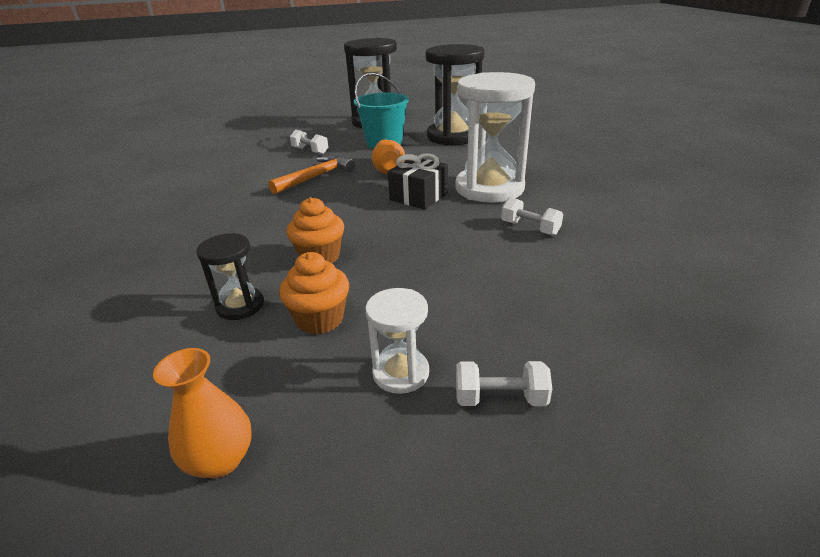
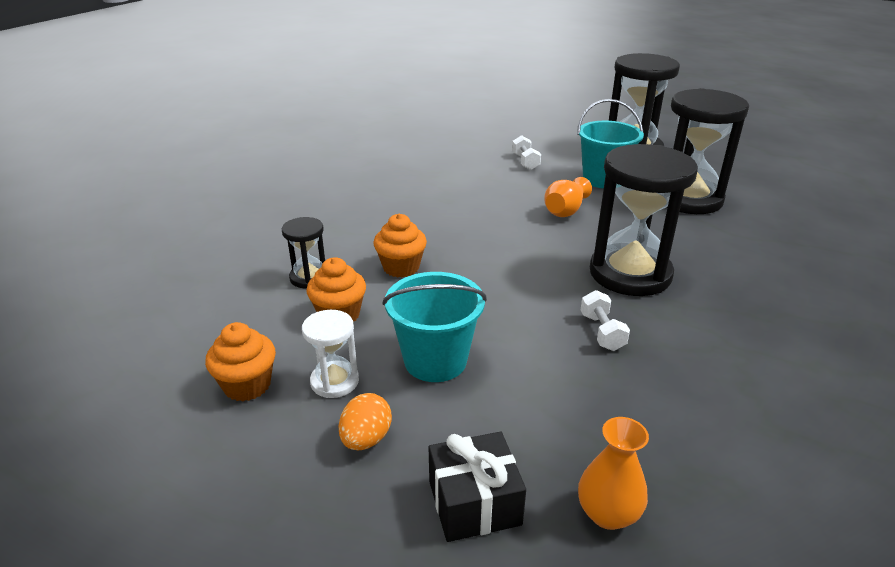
camera: 40 degrees right, 0 degrees up
orange vase [153,348,252,478] -> orange vase moved to [578,417,649,530]
orange hammer [268,155,355,194] -> none
black gift [388,153,448,209] -> black gift moved to [429,432,526,542]
white hourglass [455,72,535,203] -> black hourglass [590,144,698,296]
white dumbbell [456,361,552,406] -> orange egg [339,393,392,450]
none -> orange cupcake [205,322,276,401]
none -> turquoise bucket [383,272,487,382]

